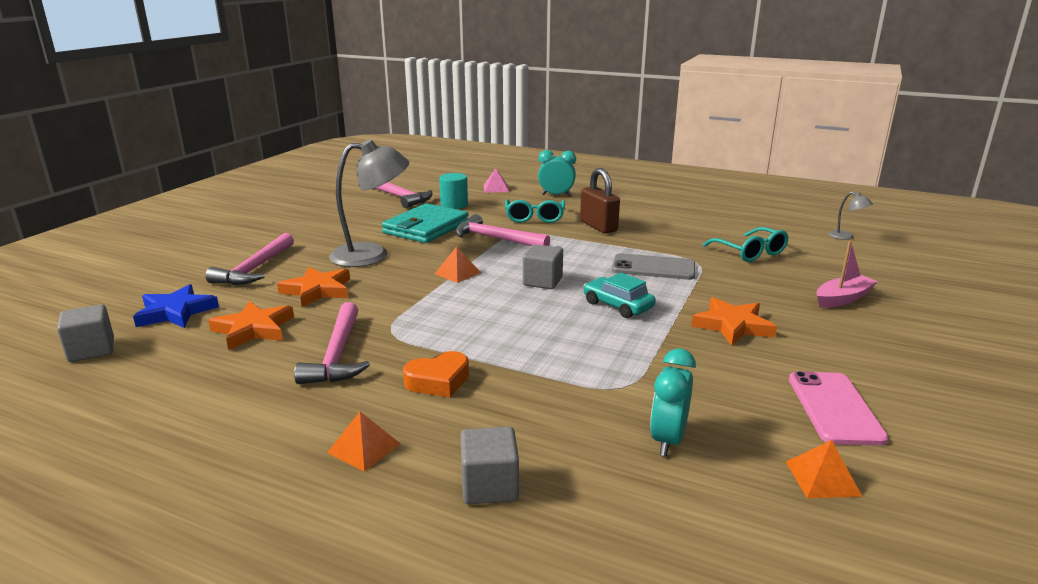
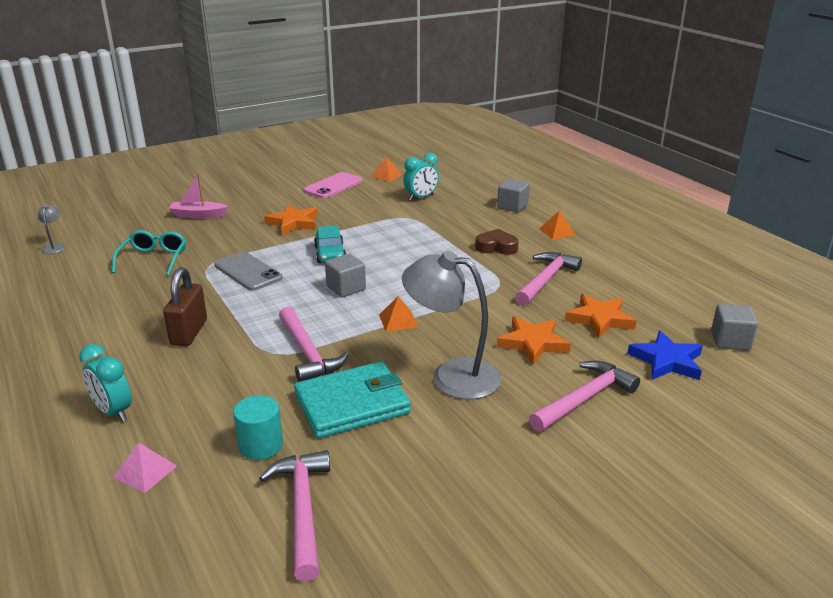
camera: 145 degrees left, 5 degrees up
orange heart [403,351,469,397] -> brown heart [475,229,519,255]
turquoise glasses [505,199,565,223] -> none

